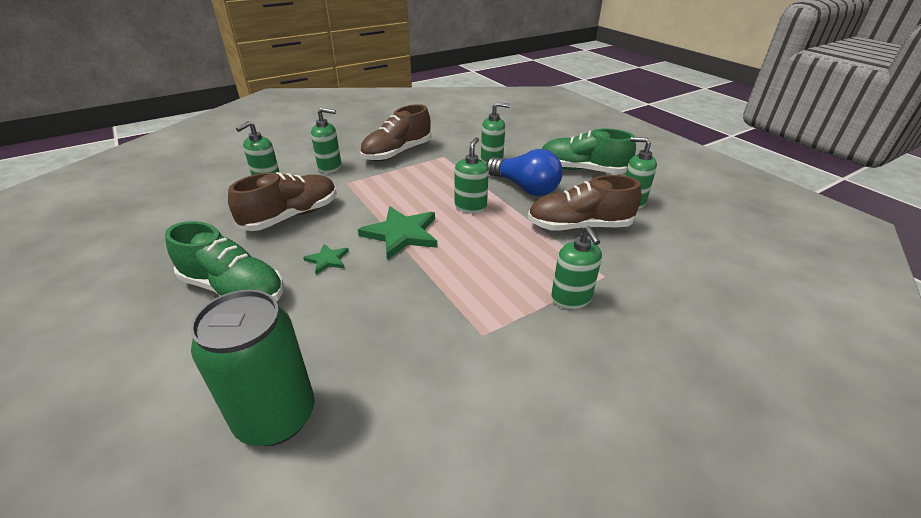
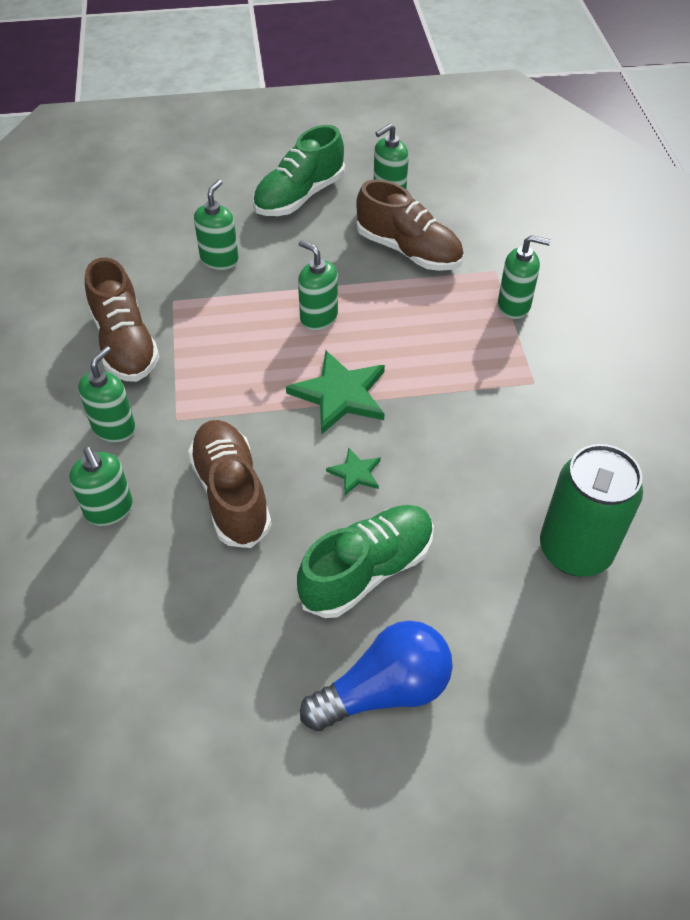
camera: 65 degrees left, 15 degrees up
blue light bulb [486,149,563,196] -> blue light bulb moved to [300,620,453,731]
brown shoe [528,175,642,231] -> brown shoe turned 75 degrees counterclockwise [356,180,464,271]

